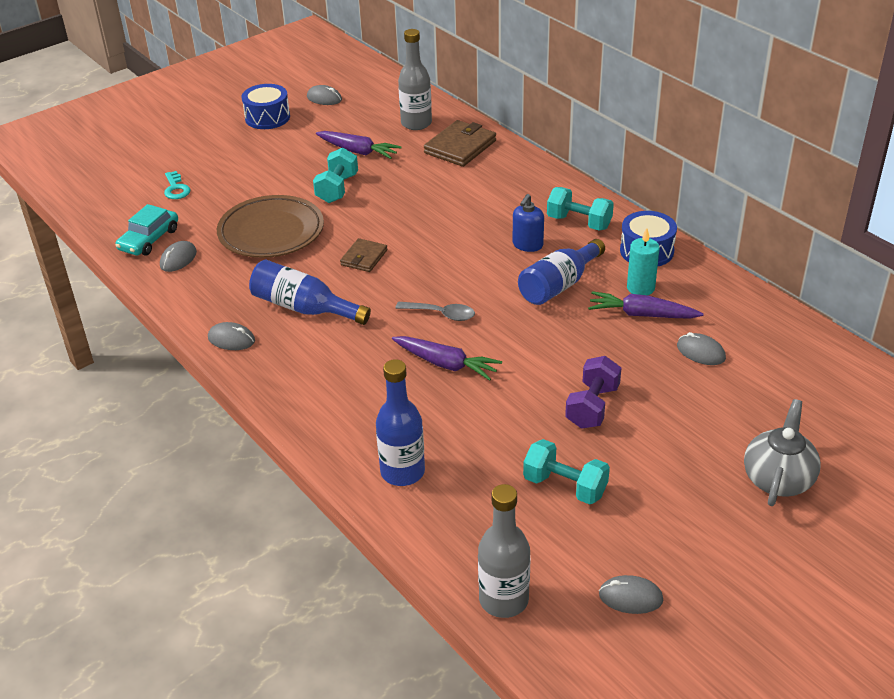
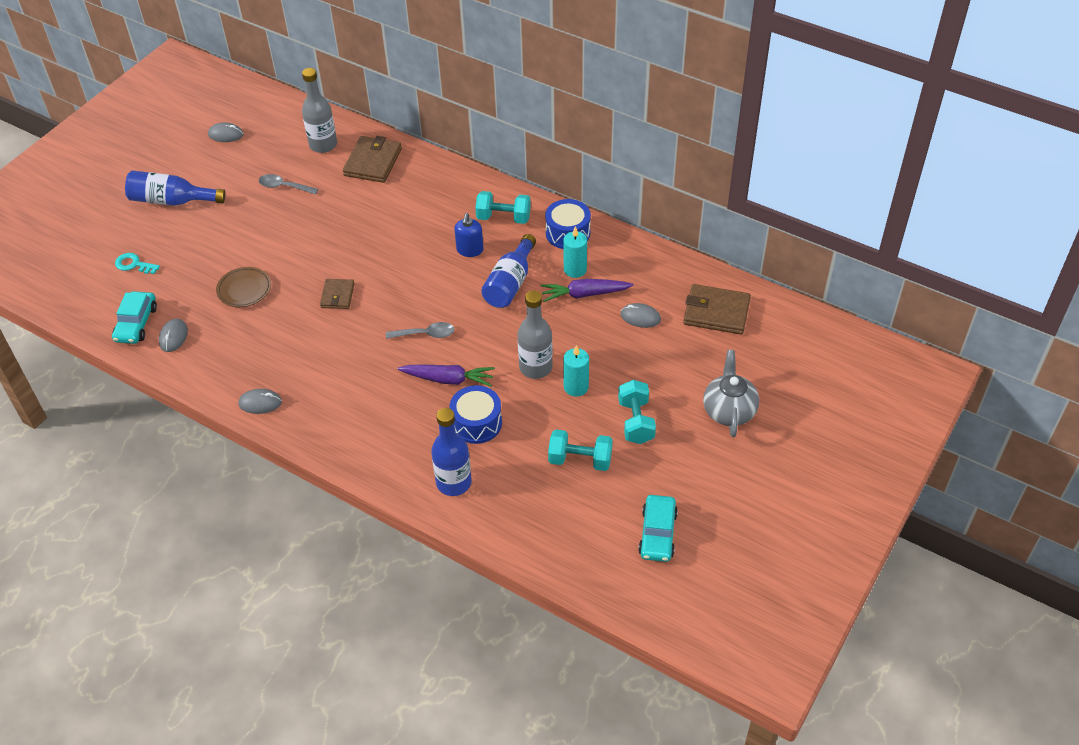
camera: 20 degrees left, 10 degrees up
turquoise key [164,171,190,199] -> turquoise key turned 150 degrees clockwise [115,253,160,274]
brown plate [217,195,324,258] -> brown plate [216,267,271,307], size x0.57
blue drum [242,84,290,129] -> blue drum moved to [450,385,502,444]
blue bottle [249,260,371,325] -> blue bottle moved to [125,170,225,206]
turquoise dumbbell [313,148,358,203] -> turquoise dumbbell moved to [618,380,656,444]
purple carrot [316,131,402,159] -> grey spoon [258,174,318,195]
grey bottle [478,484,530,618] -> grey bottle moved to [517,291,553,379]
purple dumbbell [565,356,621,429] -> turquoise candle [563,345,589,397]
grey mouse [599,575,663,614] -> turquoise car [638,495,678,562]
none -> brown wallet [683,284,751,334]

